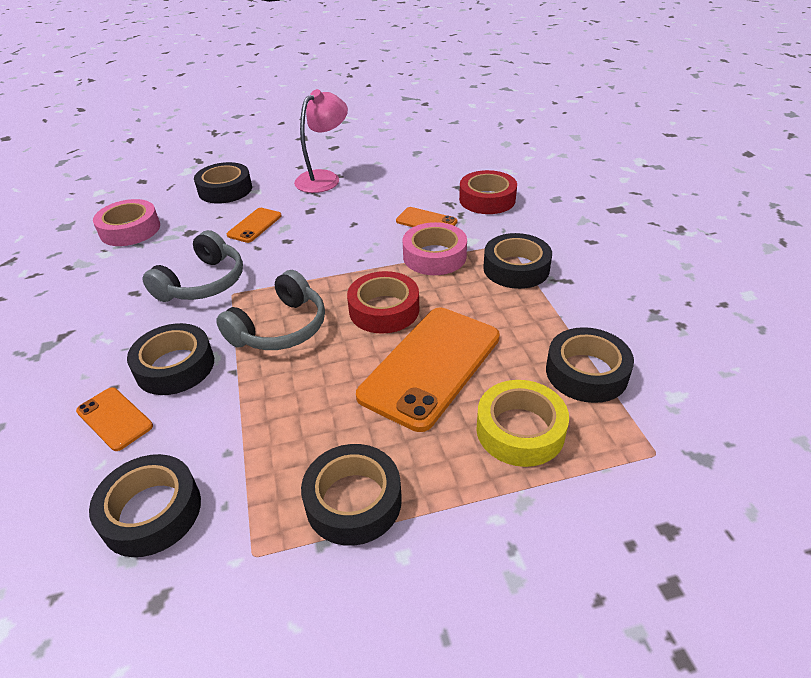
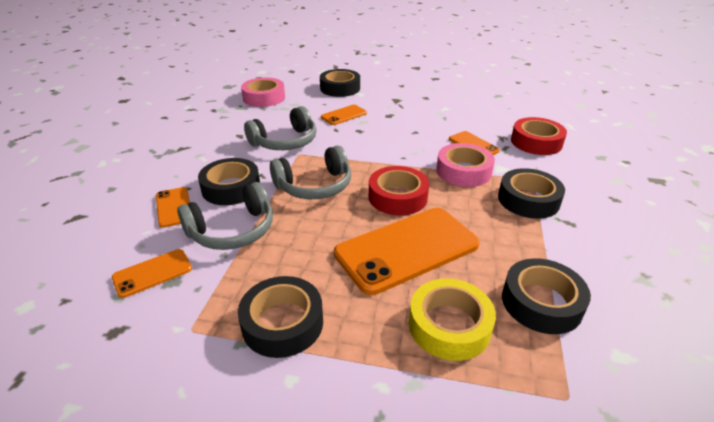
camera: 25 degrees right, 5 degrees down
black tape [89,454,201,557] -> orange phone [112,249,192,298]
pink lamp [294,89,348,193] -> none
none -> grey headphones [177,182,273,250]

